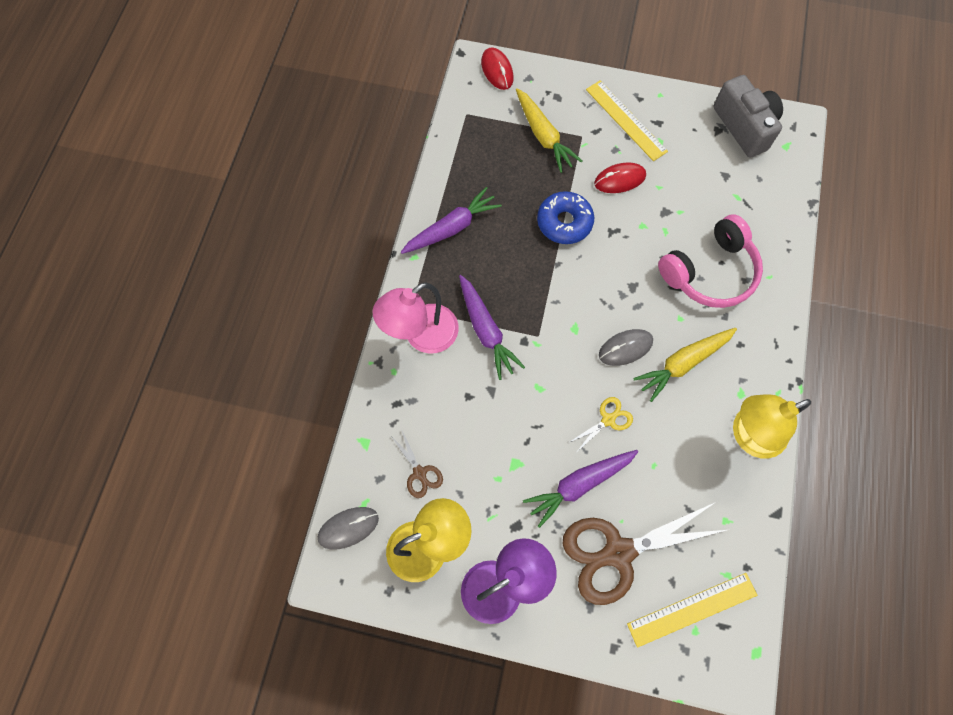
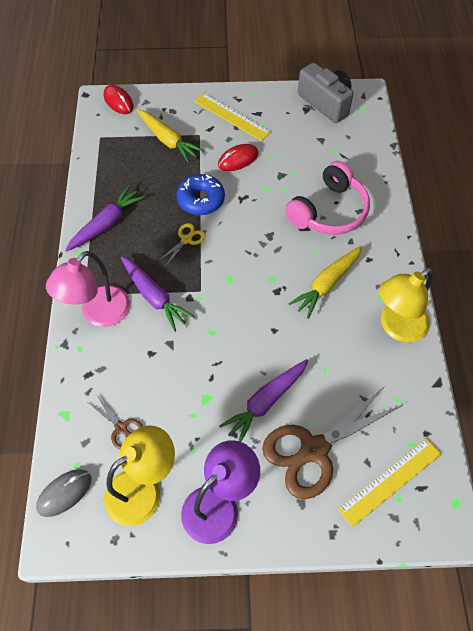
camera: 15 degrees left, 10 degrees down
yellow scissors [568,397,633,452] -> yellow scissors moved to [157,223,206,267]
grey mouse [599,329,653,366] -> none

